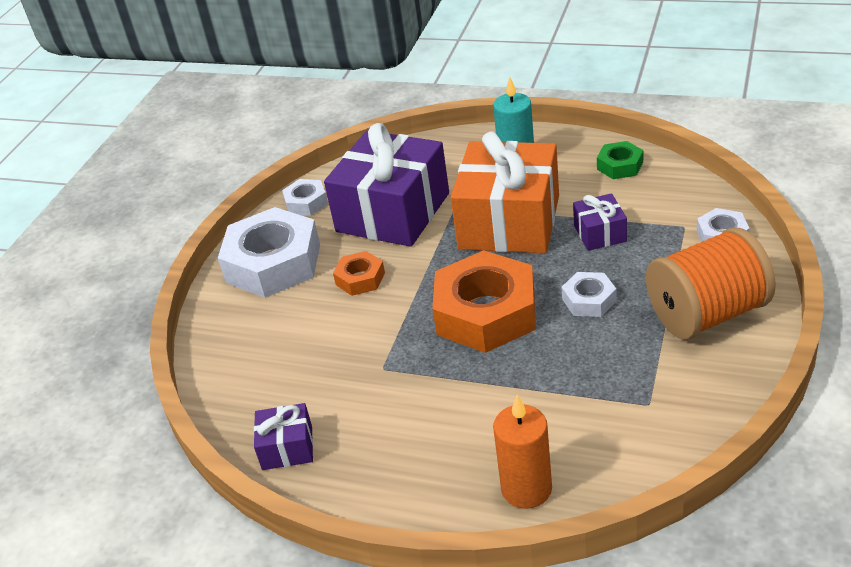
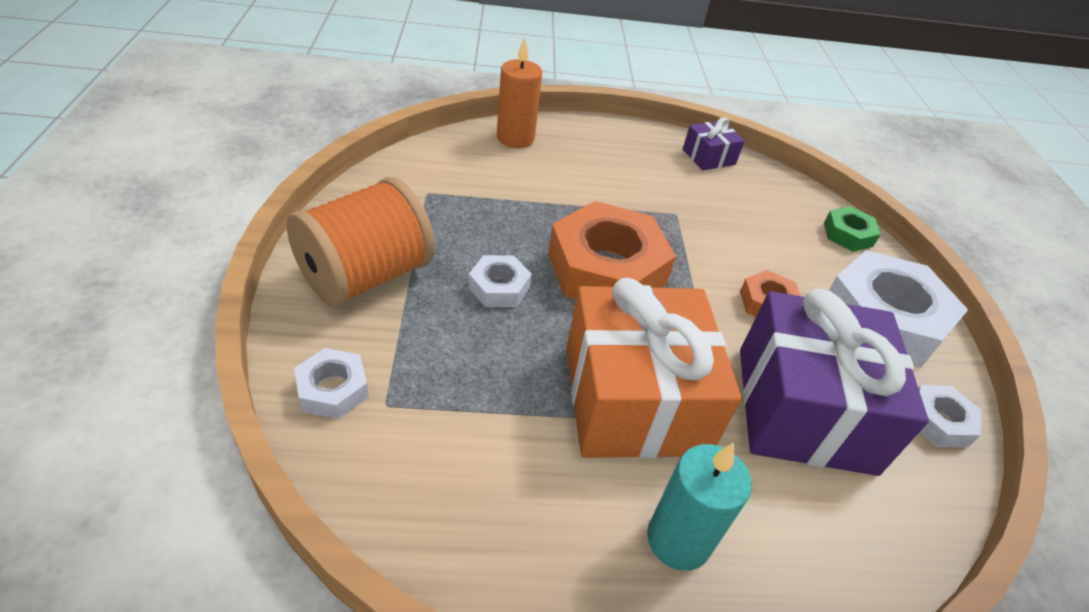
camera: 150 degrees right, 5 degrees up
purple gift [573,193,627,251] -> none
green nut [597,141,643,179] -> green nut moved to [824,207,881,252]

